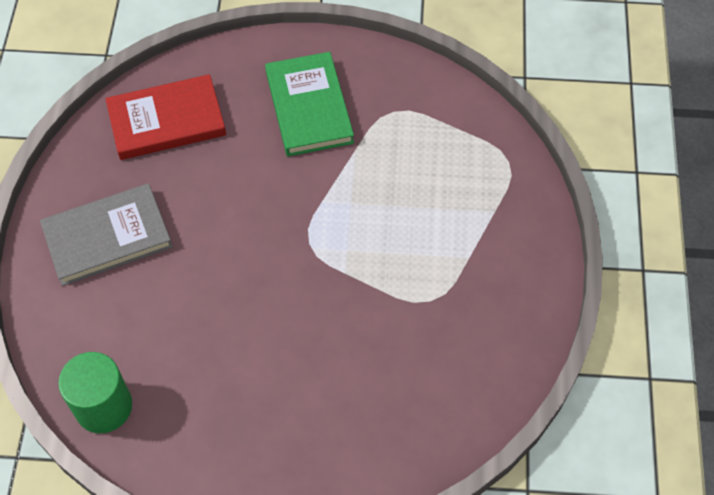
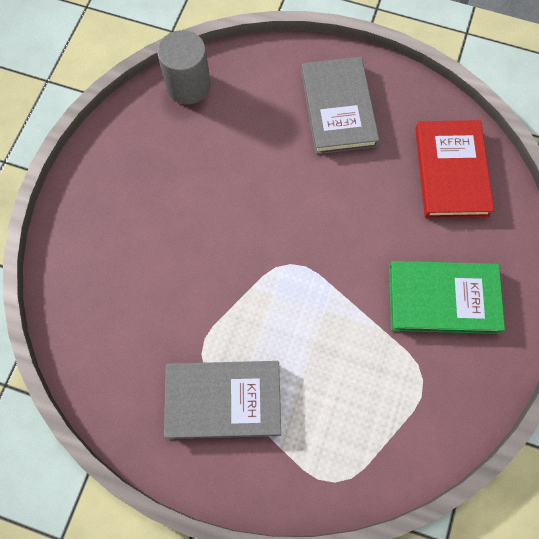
camera: 105 degrees right, 10 degrees up
green cylinder [58,352,132,433] -> grey cylinder [157,30,211,104]
none -> grey book [164,361,281,439]

